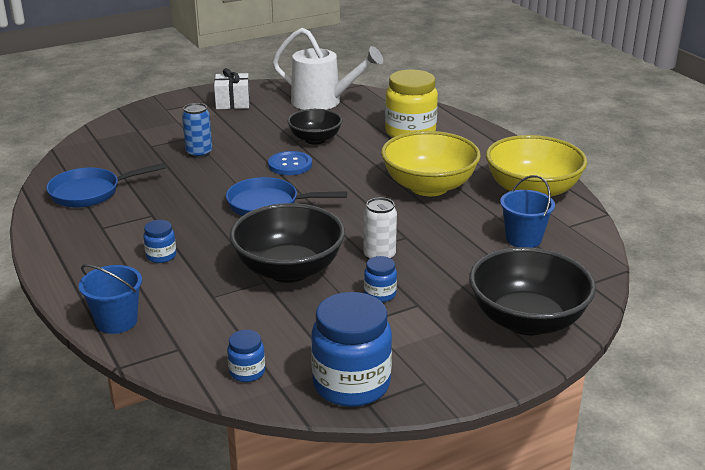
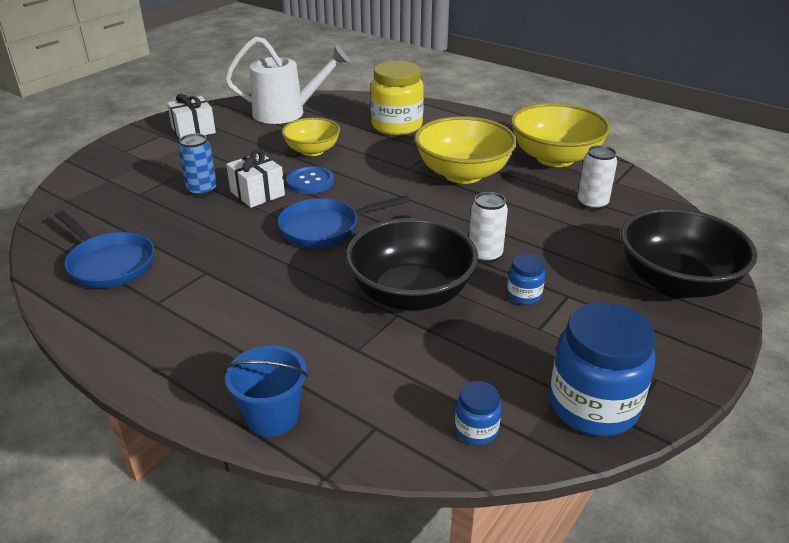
camera: 25 degrees left, 5 degrees up
blue pan [46,163,166,208] -> blue pan turned 90 degrees counterclockwise [55,211,154,288]
blue jar [143,220,176,263] -> none
black bowl [287,109,342,145] -> yellow bowl [282,118,340,156]
blue bucket [500,175,555,248] -> white can [578,145,617,210]
none -> white gift [226,150,285,208]

